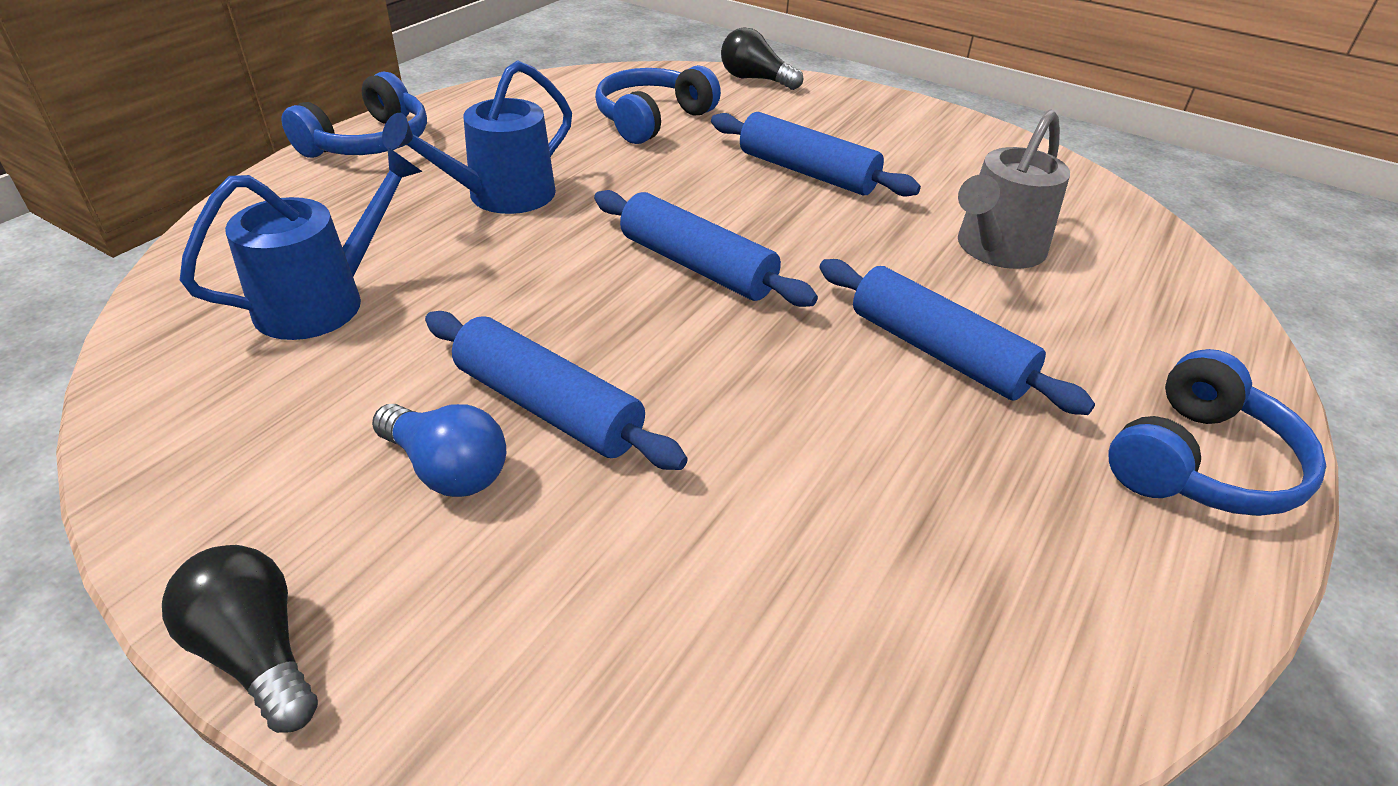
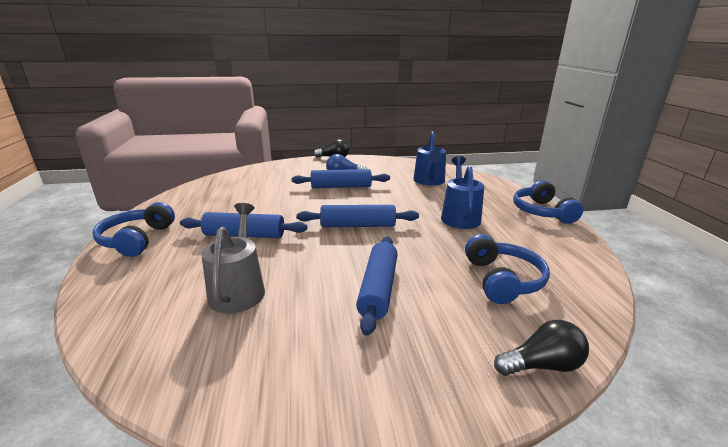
camera: 140 degrees right, 15 degrees down
blue rolling pin [711,112,921,197] -> blue rolling pin turned 75 degrees counterclockwise [356,236,398,336]

